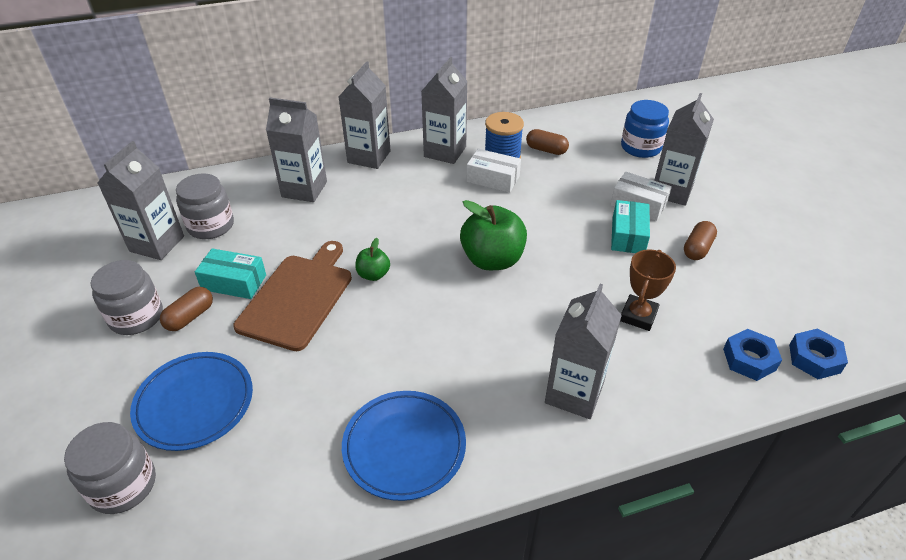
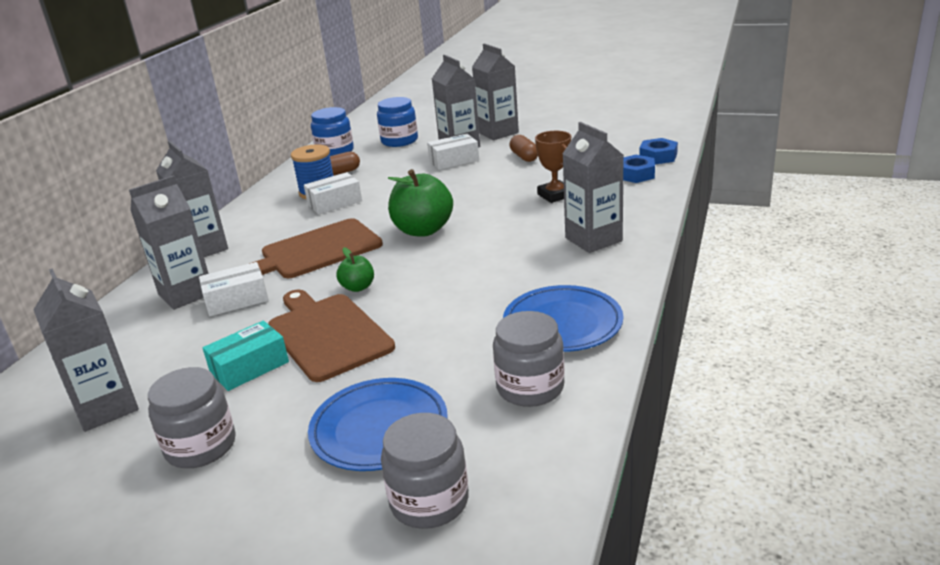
camera: 50 degrees left, 15 degrees down
brown capsule [160,287,213,331] -> none
grey jar [176,173,234,239] -> grey jar moved to [493,311,565,407]
grey carton [421,57,468,164] -> grey carton moved to [472,43,519,140]
turquoise box [611,200,650,253] -> none
none -> white box [199,262,269,316]
none -> brown cutting board [249,218,383,278]
none -> blue jar [311,107,354,156]

